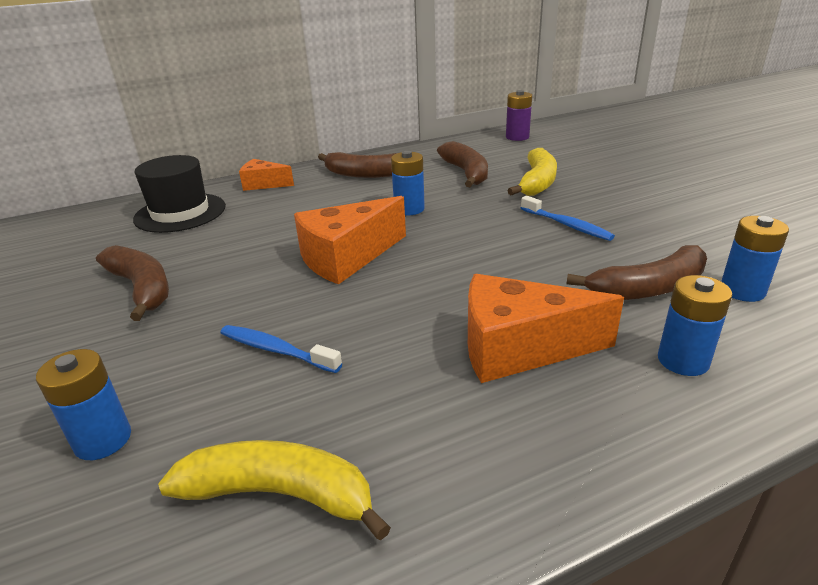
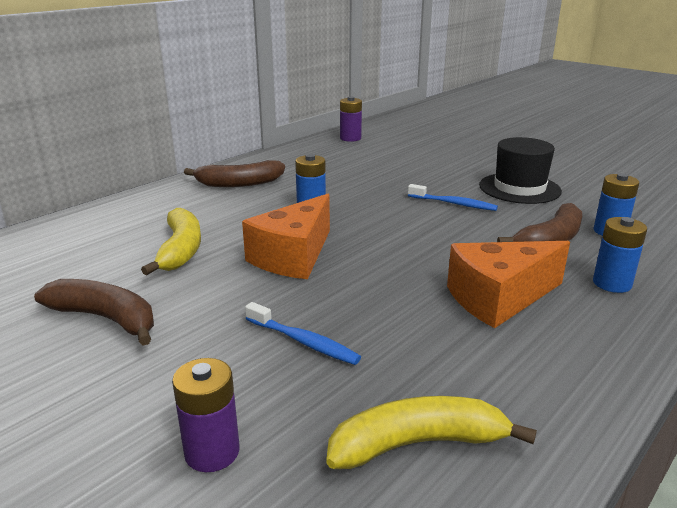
camera: 25 degrees left, 5 degrees down
blue battery [36,349,131,460] -> purple battery [172,358,240,472]
black hat [133,155,226,233] -> black hat moved to [479,137,562,204]
blue toothbrush [220,325,342,373] -> blue toothbrush turned 150 degrees counterclockwise [245,302,361,365]
orange cheese [239,159,294,191] -> none
brown banana [437,141,488,187] -> none
yellow banana [507,148,557,196] -> yellow banana moved to [141,208,201,275]

